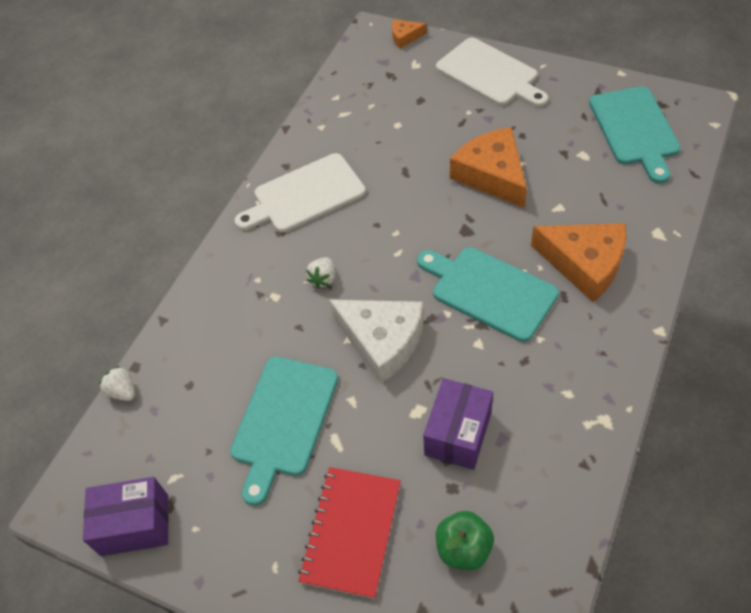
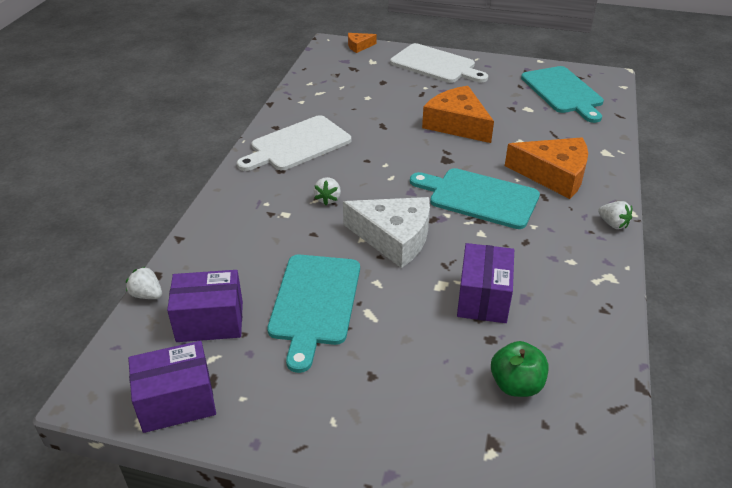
camera: 15 degrees left, 15 degrees down
red notebook [298,467,401,599] -> none
none -> purple box [167,270,243,342]
none -> white strawberry [598,201,632,229]

